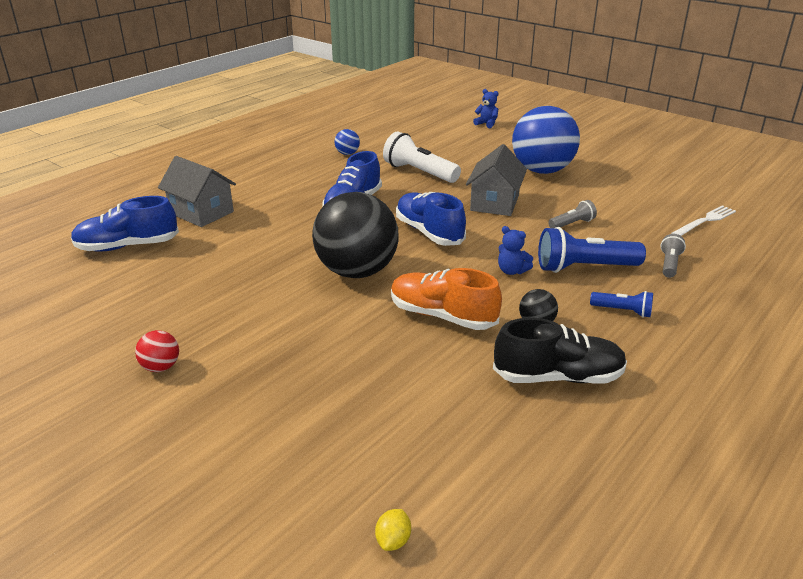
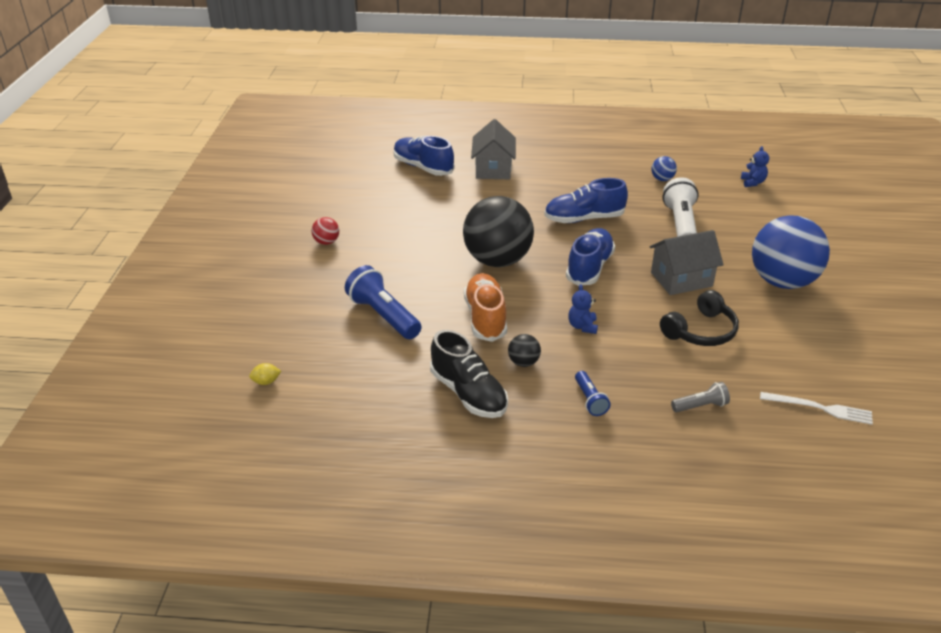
camera: 55 degrees right, 5 degrees up
blue teddy bear [473,89,498,128] -> blue teddy bear moved to [741,146,769,187]
blue flashlight [538,227,646,273] -> blue flashlight moved to [345,265,422,339]
grey flashlight [548,200,597,228] -> black headphones [660,290,739,346]

